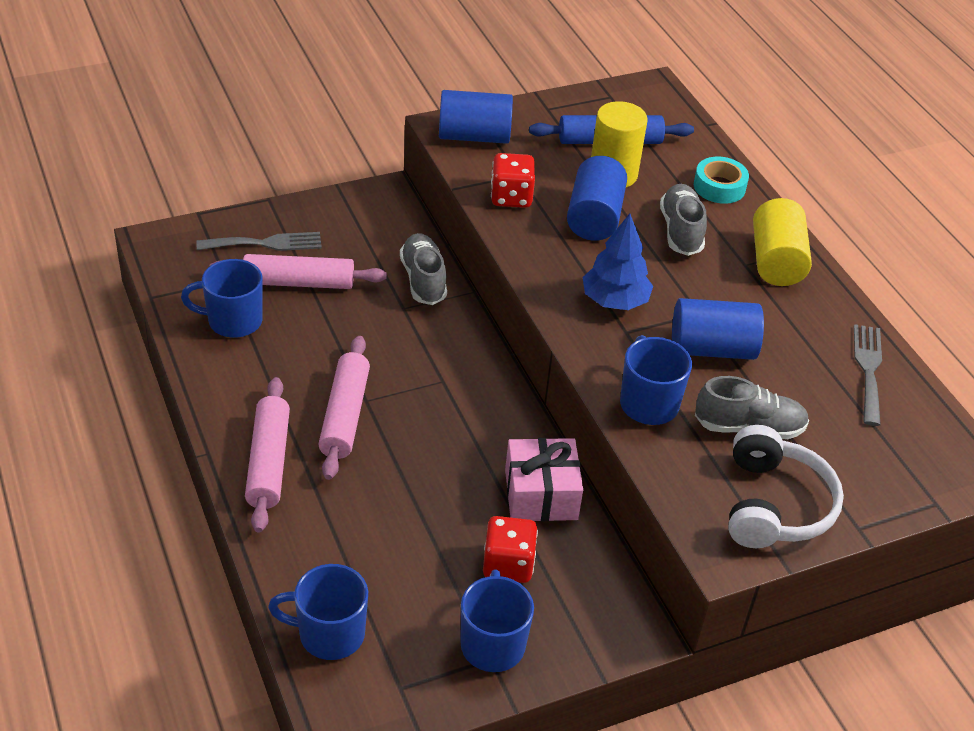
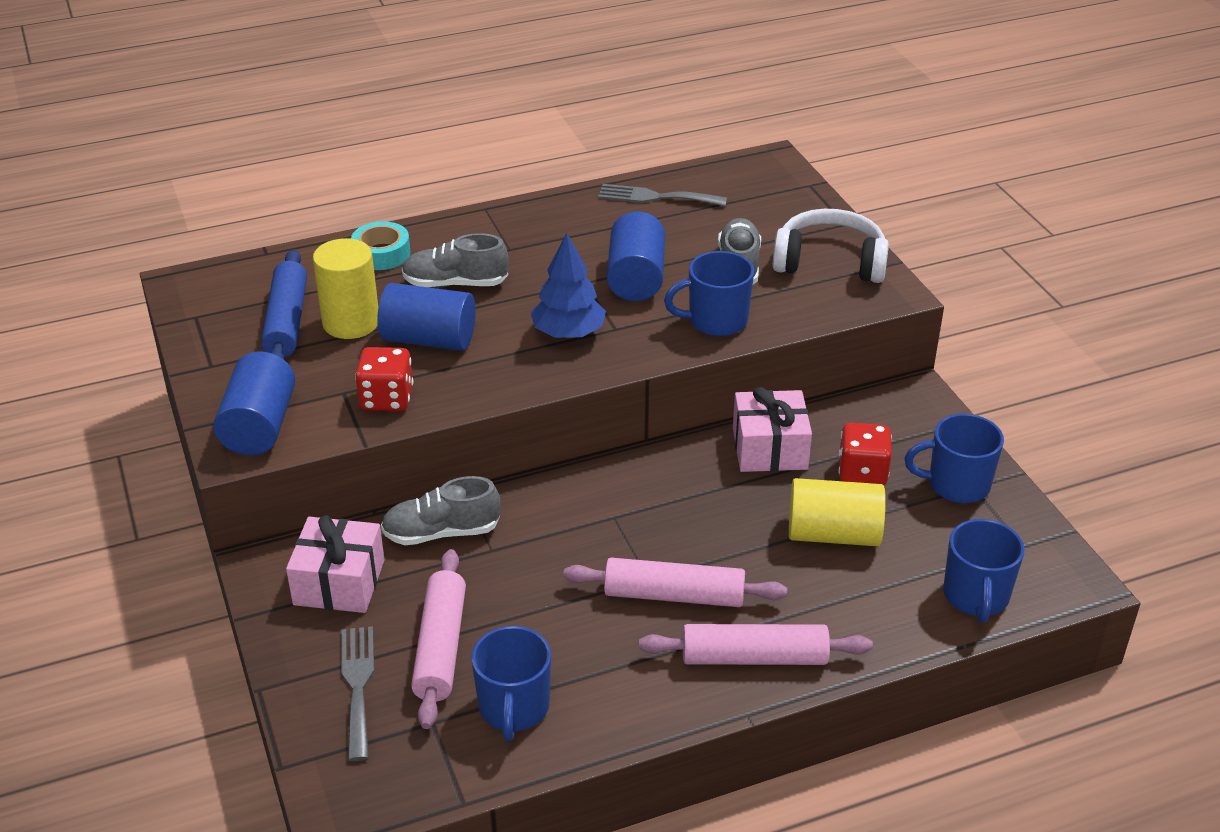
camera: 85 degrees left, 5 degrees down
yellow cylinder [753,198,812,286] -> yellow cylinder moved to [789,478,886,546]
none -> pink gift [286,515,385,613]

